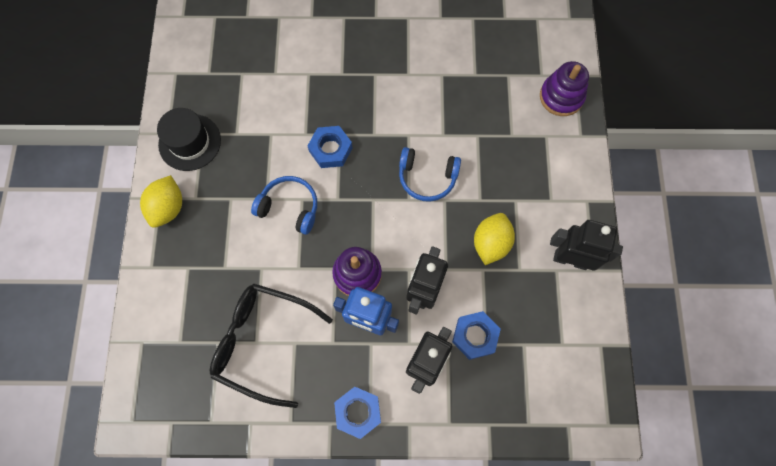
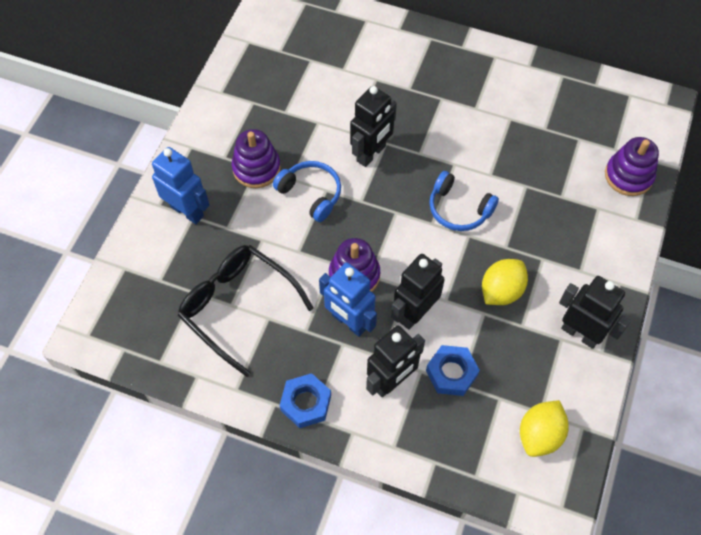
camera: 20 degrees right, 10 degrees down
yellow lemon [140,175,182,228] -> yellow lemon moved to [520,400,569,457]
black hat [157,108,221,171] -> none
blue nut [308,126,353,168] -> black robot [350,86,397,167]
none -> blue robot [152,147,210,224]
none -> purple stacking toy [232,129,281,188]

